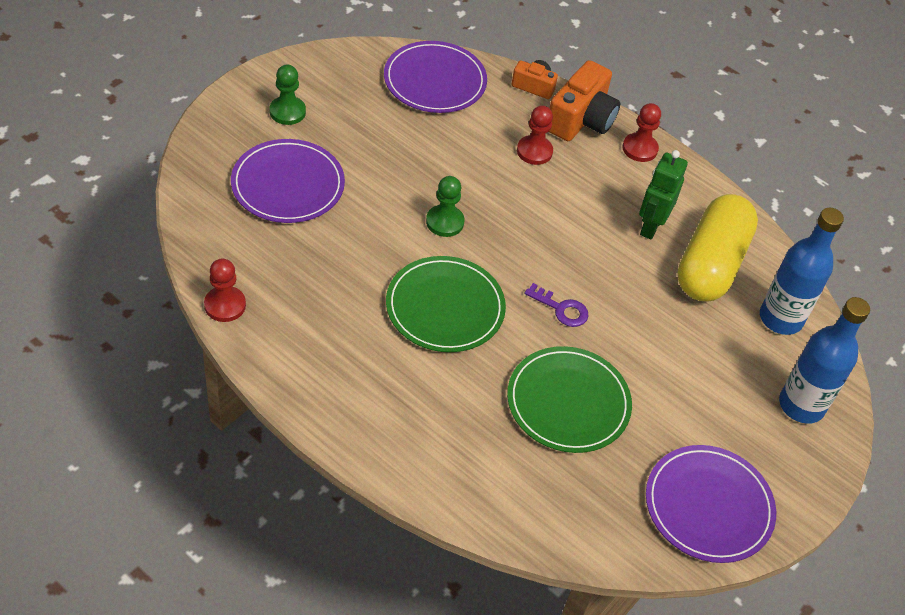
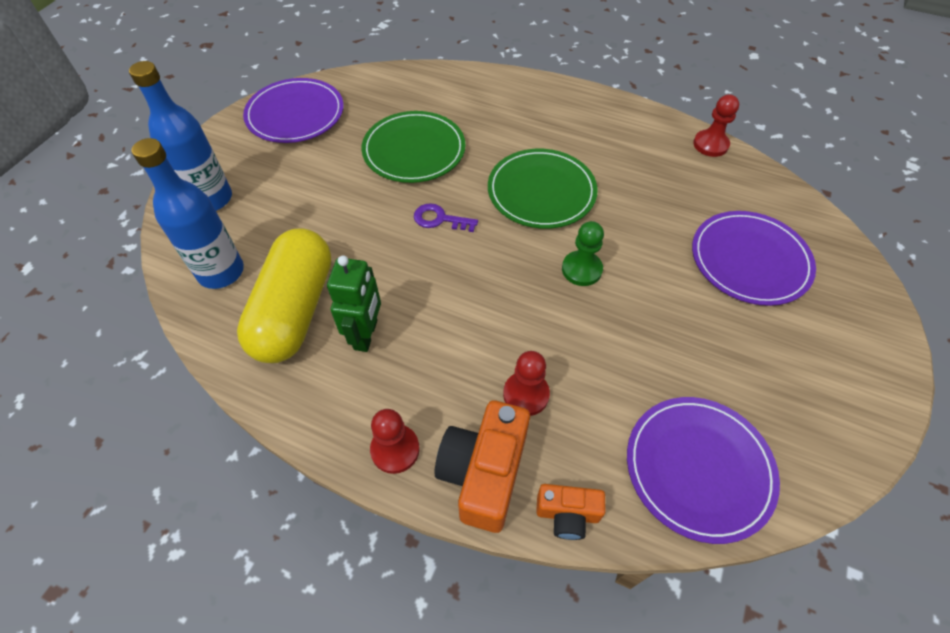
camera: 170 degrees right, 5 degrees up
green pawn [270,65,306,125] -> none

